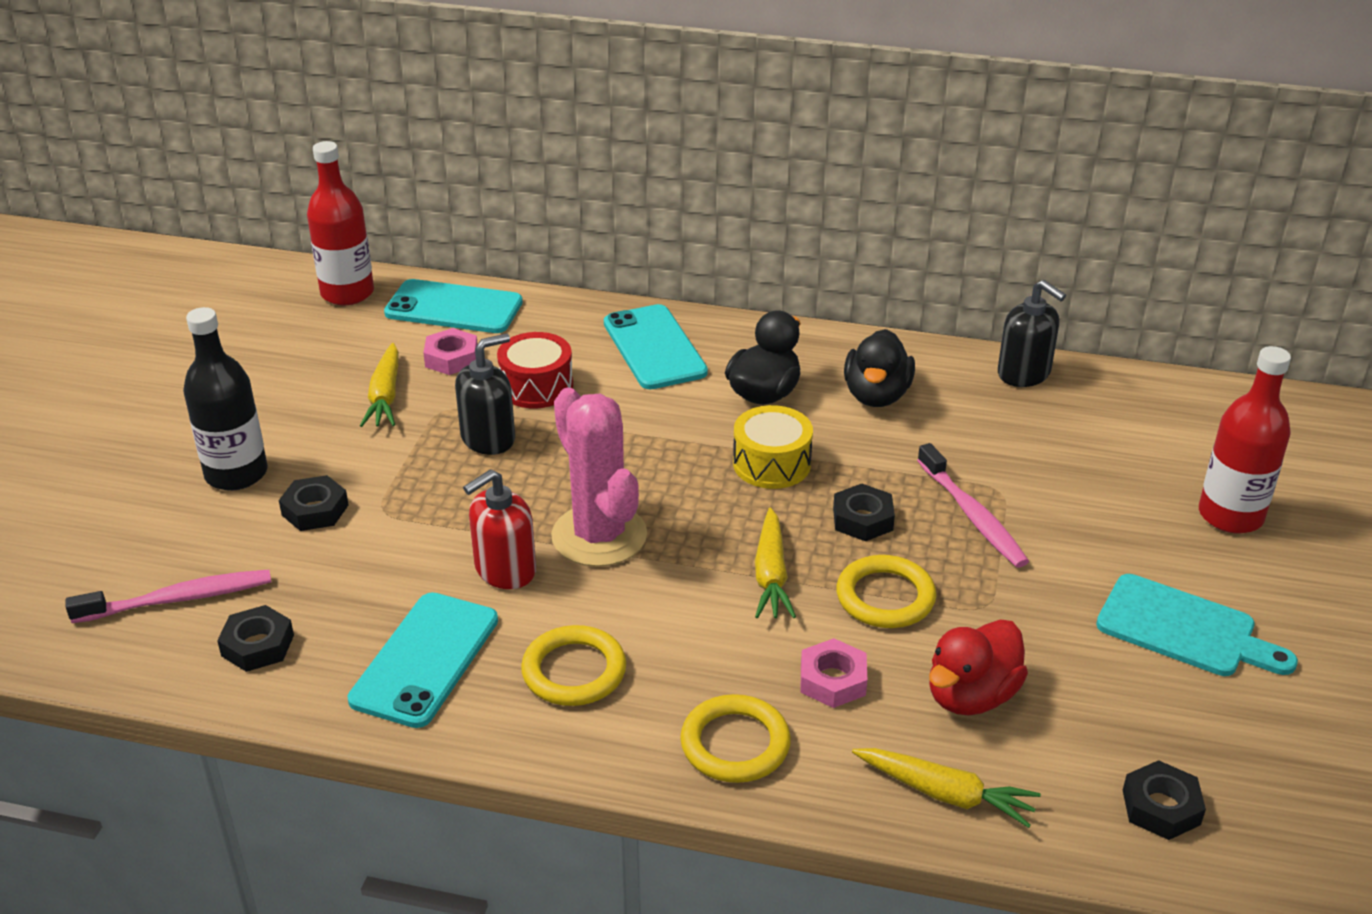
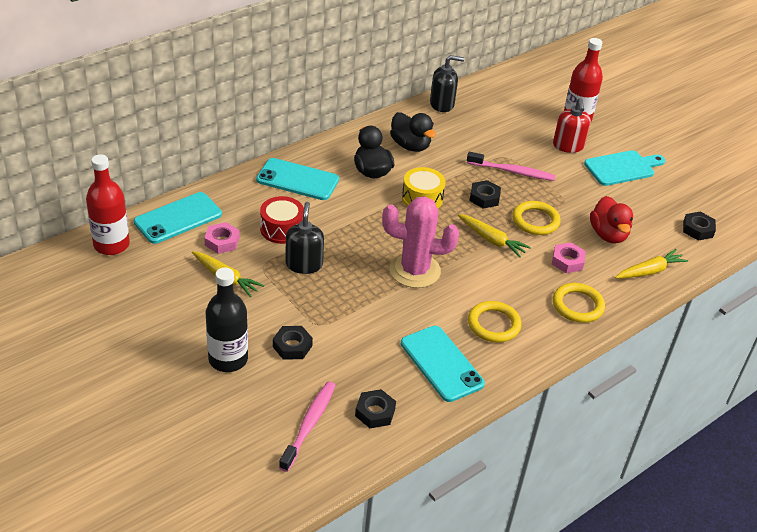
camera: 55 degrees left, 5 degrees up
red soap dispenser [463,469,536,589] -> red soap dispenser moved to [553,98,591,153]

